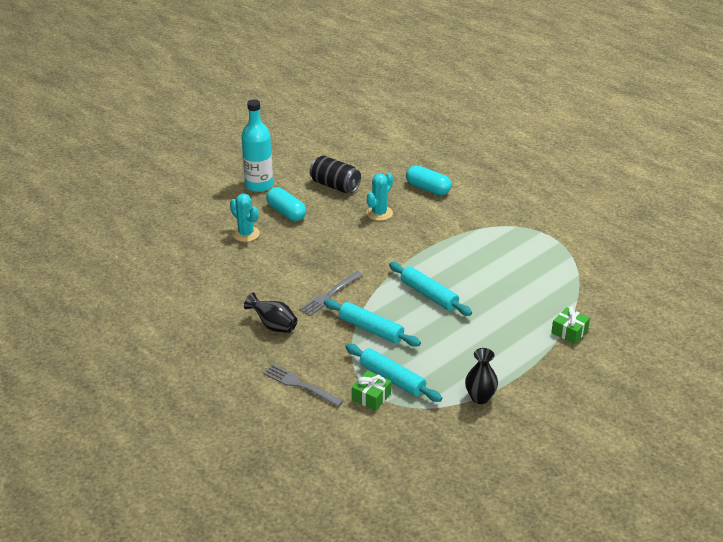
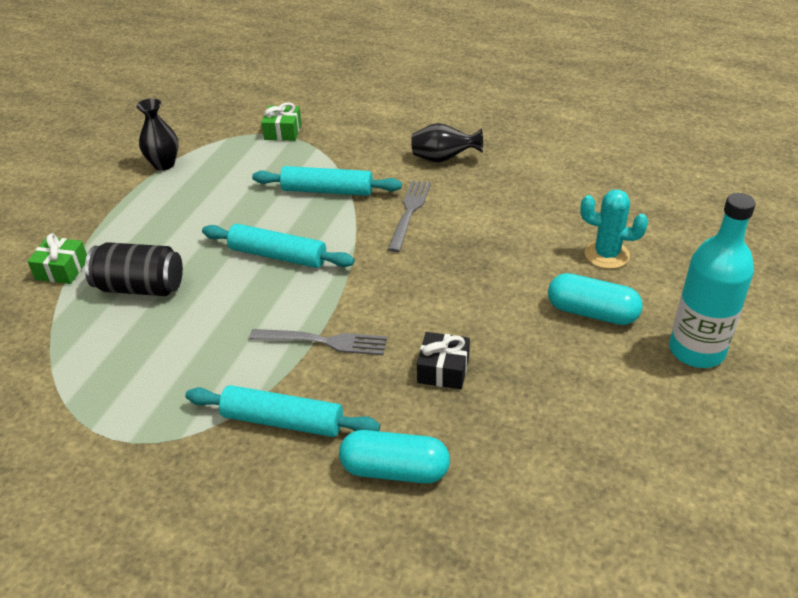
camera: 155 degrees right, 5 degrees up
grey fork [263,364,343,407] -> grey fork moved to [249,329,387,355]
black can [310,156,361,193] -> black can moved to [85,242,183,296]
turquoise rolling pin [345,344,442,402] -> turquoise rolling pin moved to [185,385,380,437]
turquoise cactus [366,173,393,221] -> black gift [417,332,470,389]

